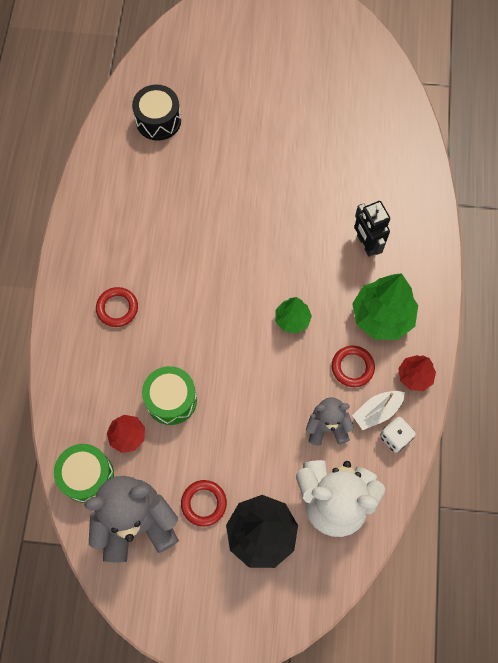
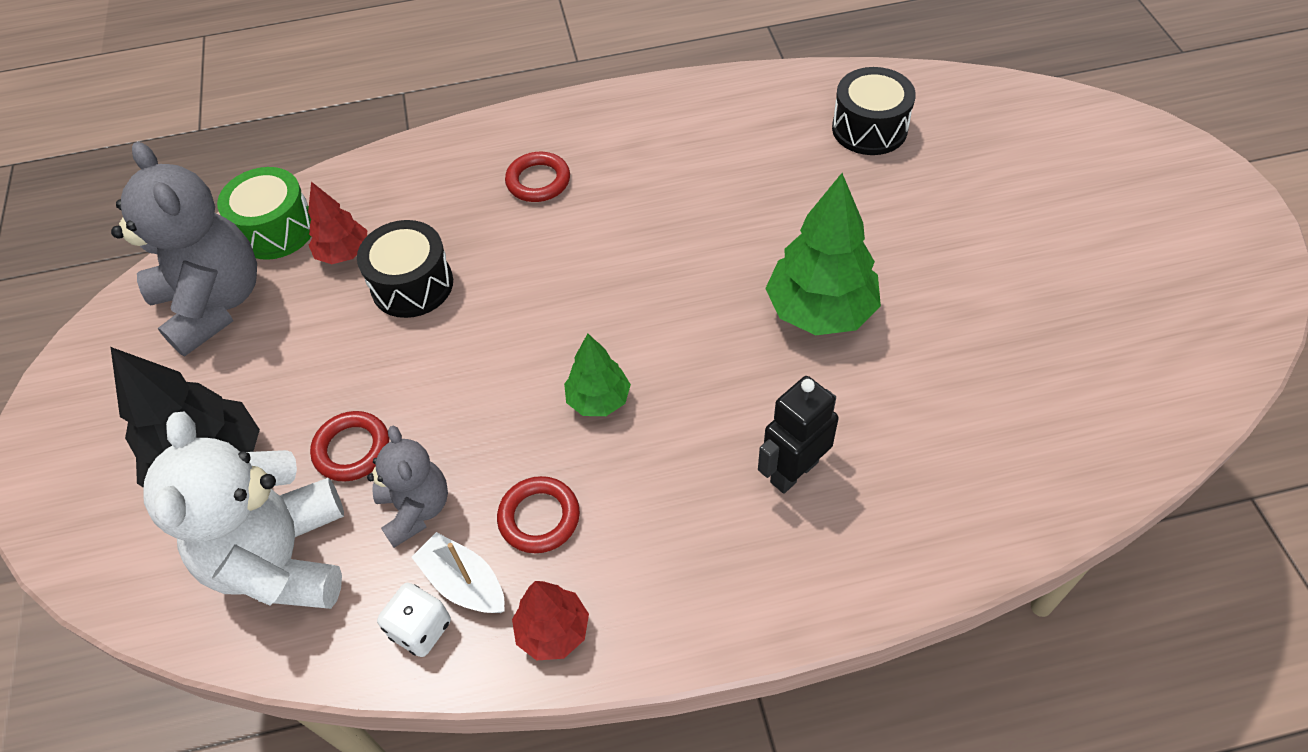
camera: 75 degrees right, 15 degrees down
green drum [142,366,197,425] -> black drum [357,220,453,318]
red ring [181,480,227,527] -> red ring moved to [310,411,389,482]
green tree [352,273,418,340] -> green tree moved to [765,173,881,335]

